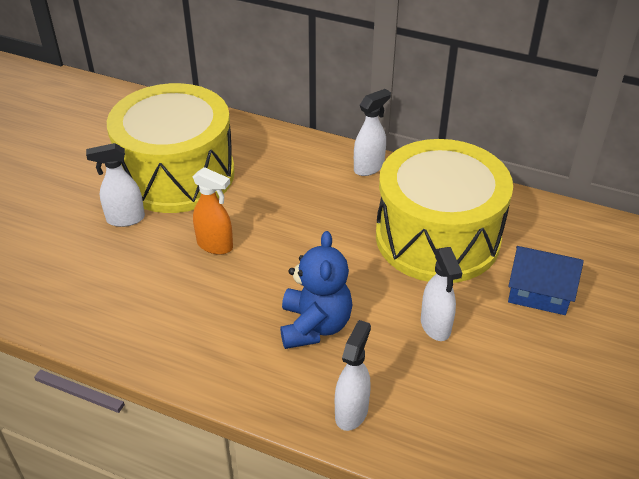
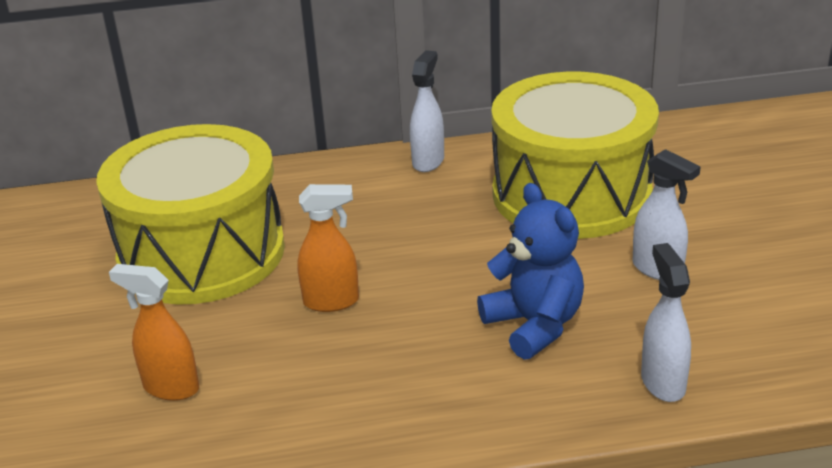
camera: 30 degrees left, 10 degrees down
white spray bottle [86,143,145,227] -> none
blue house [508,246,584,315] -> none
none -> orange spray bottle [109,264,199,401]

